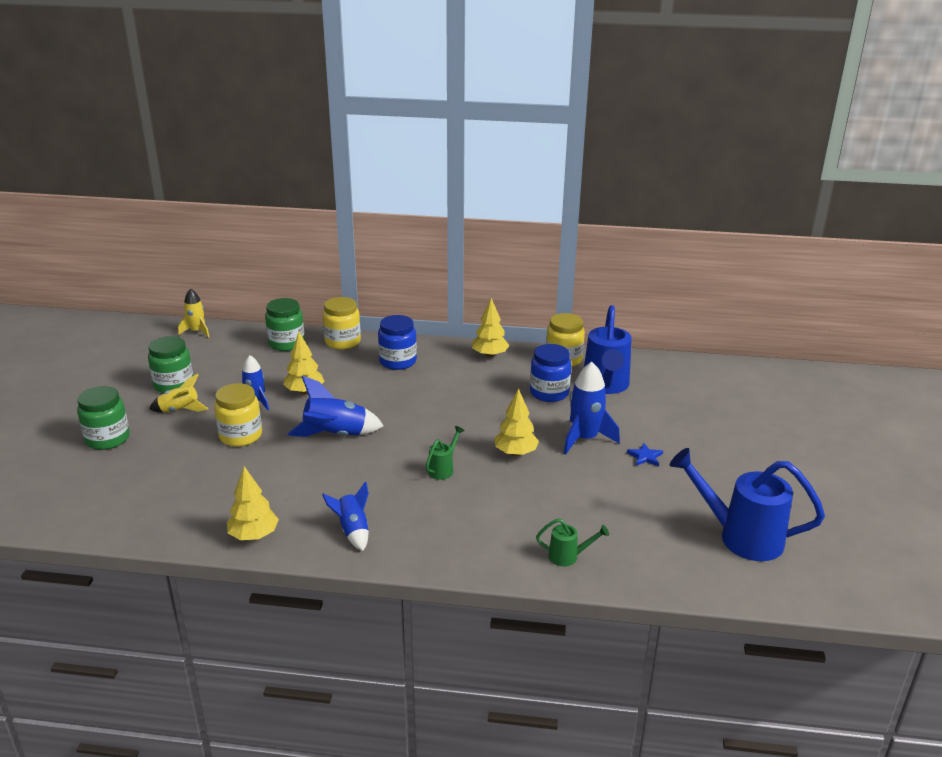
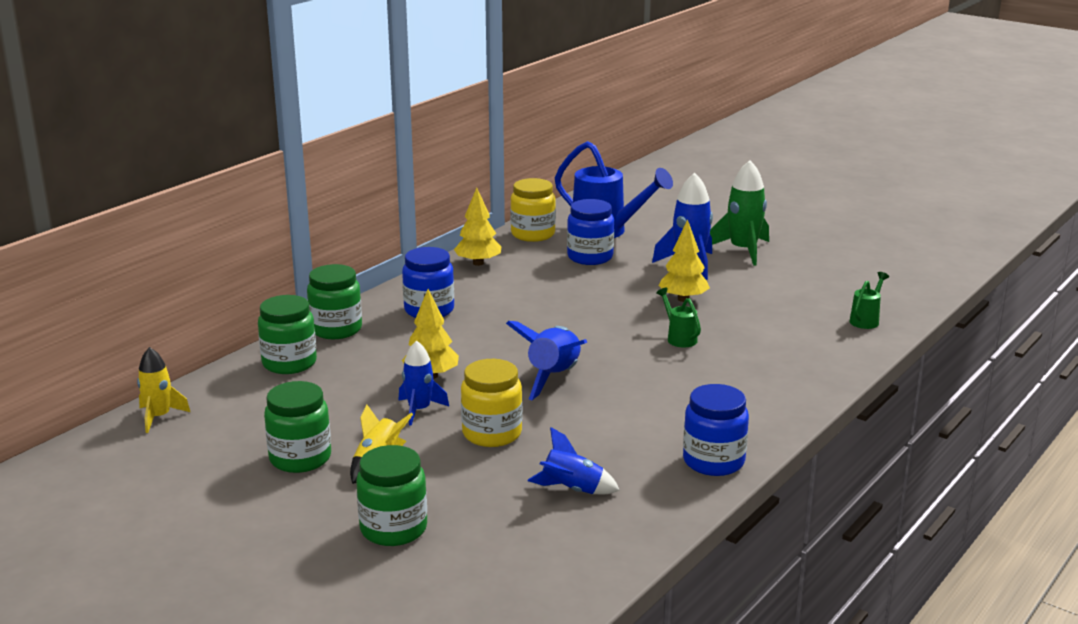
camera: 60 degrees left, 5 degrees down
yellow tree [227,466,279,540] -> blue jar [683,384,749,476]
blue rocket [322,481,369,551] -> blue rocket moved to [528,427,620,495]
yellow jar [323,297,361,350] -> green jar [307,264,362,339]
blue star [627,443,663,466] -> green rocket [710,160,769,266]
blue watering can [670,448,825,561] -> none

